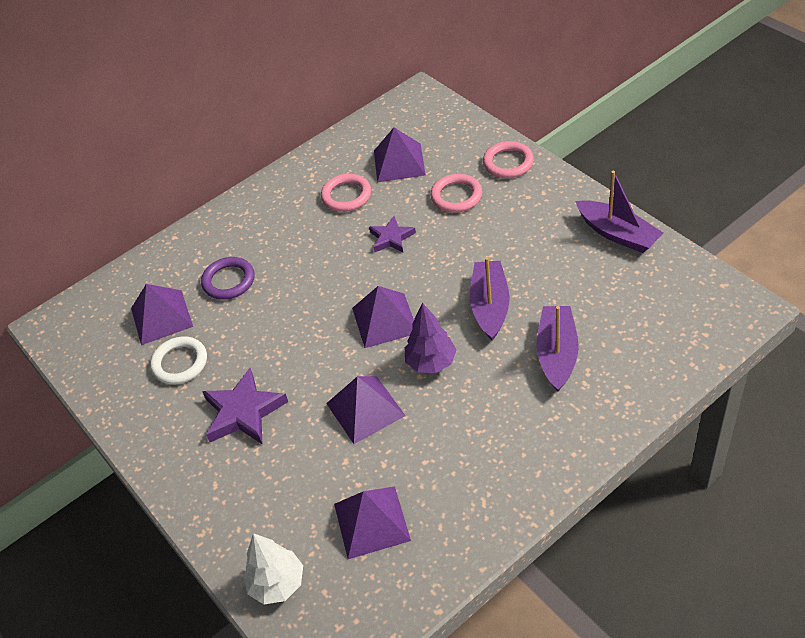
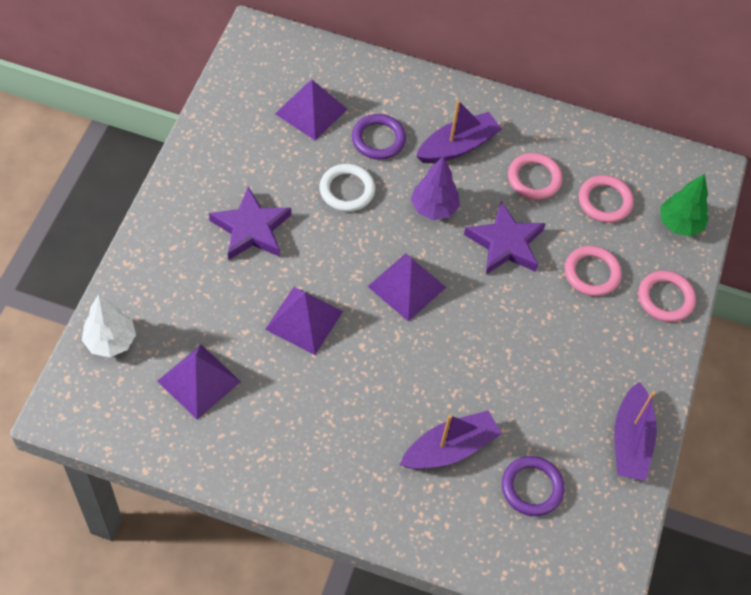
camera: 45 degrees right, 10 degrees up
white ring [150,336,207,385] -> white ring moved to [319,164,375,212]
purple star [369,216,416,253] -> purple star [464,201,546,274], size x1.63
purple pyramid [374,127,426,182] -> pink ring [579,175,634,223]
purple tree [405,302,457,373] -> purple tree moved to [411,156,460,220]
purple boat [470,257,510,341] -> purple boat moved to [416,100,502,163]
none -> purple ring [502,456,565,516]
none -> green tree [660,174,709,237]

